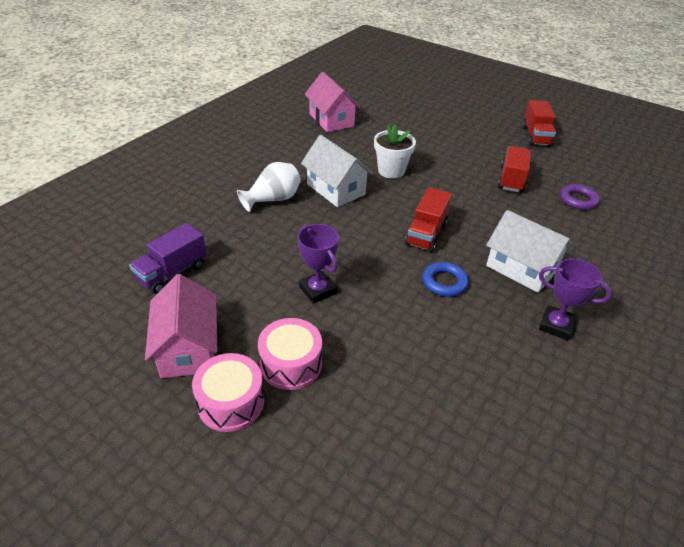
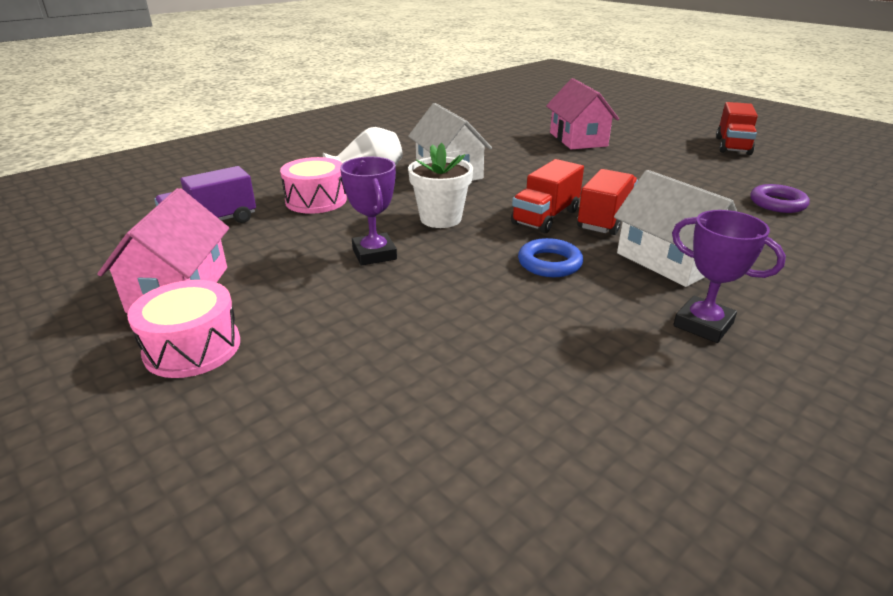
camera: 15 degrees right, 10 degrees down
pink drum [258,318,322,390] -> pink drum moved to [280,157,347,214]
pink house [305,72,361,132] -> pink house moved to [546,78,619,149]
white flower pot [374,124,416,179] -> white flower pot moved to [408,143,473,228]
red truck [498,146,531,192] -> red truck moved to [577,169,638,235]

